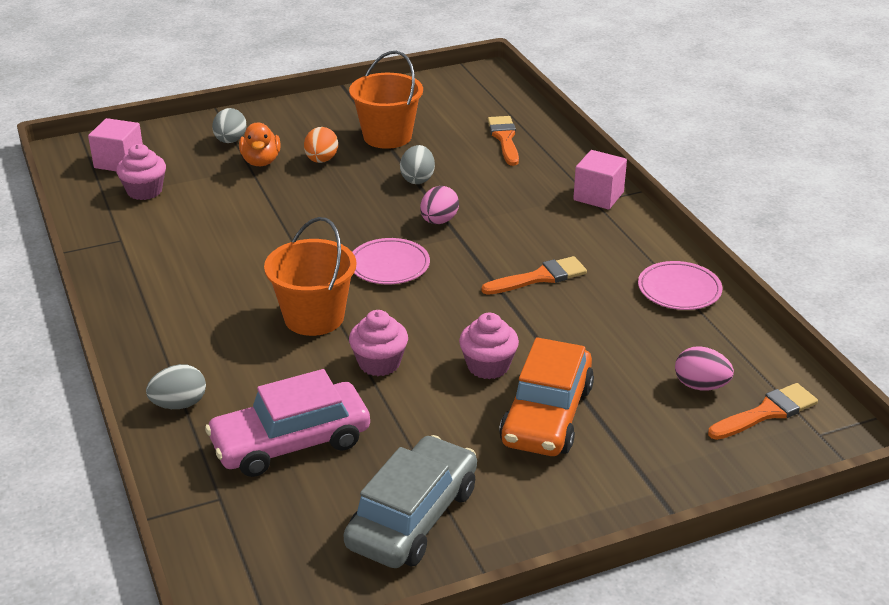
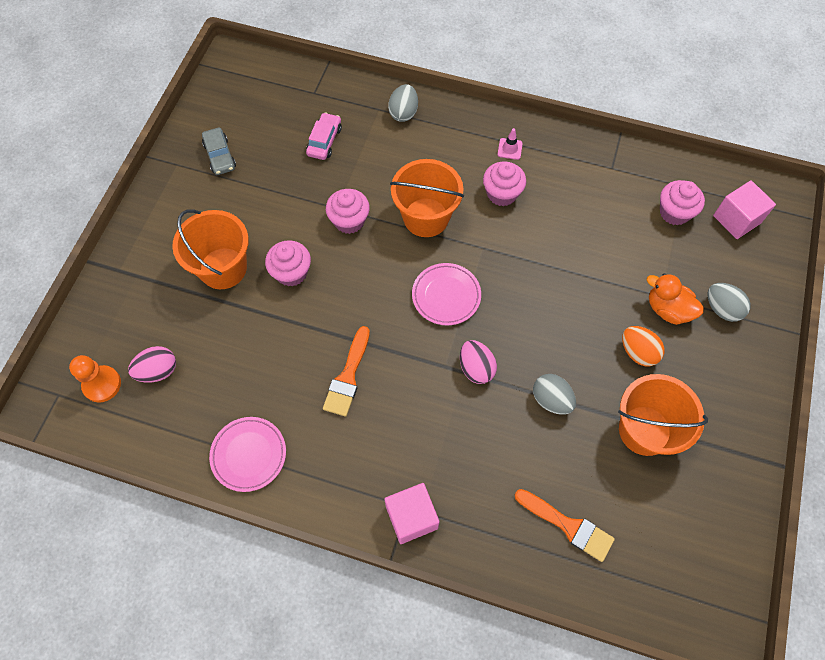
camera: 130 degrees right, 30 degrees up
pink car [205,369,370,477] -> pink car [306,112,342,160], size x0.52
grey car [343,435,477,568] -> grey car [202,128,236,175], size x0.52
orange car [499,337,594,456] -> orange bucket [172,209,249,289]
orange brush [708,383,818,440] -> orange pawn [69,355,121,402]
none -> pink cupcake [483,162,526,206]
none -> pink traffic cone [498,128,523,160]

